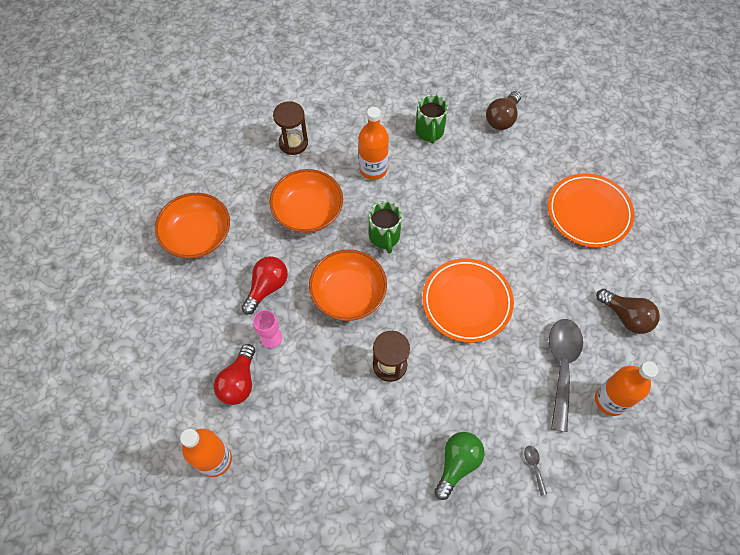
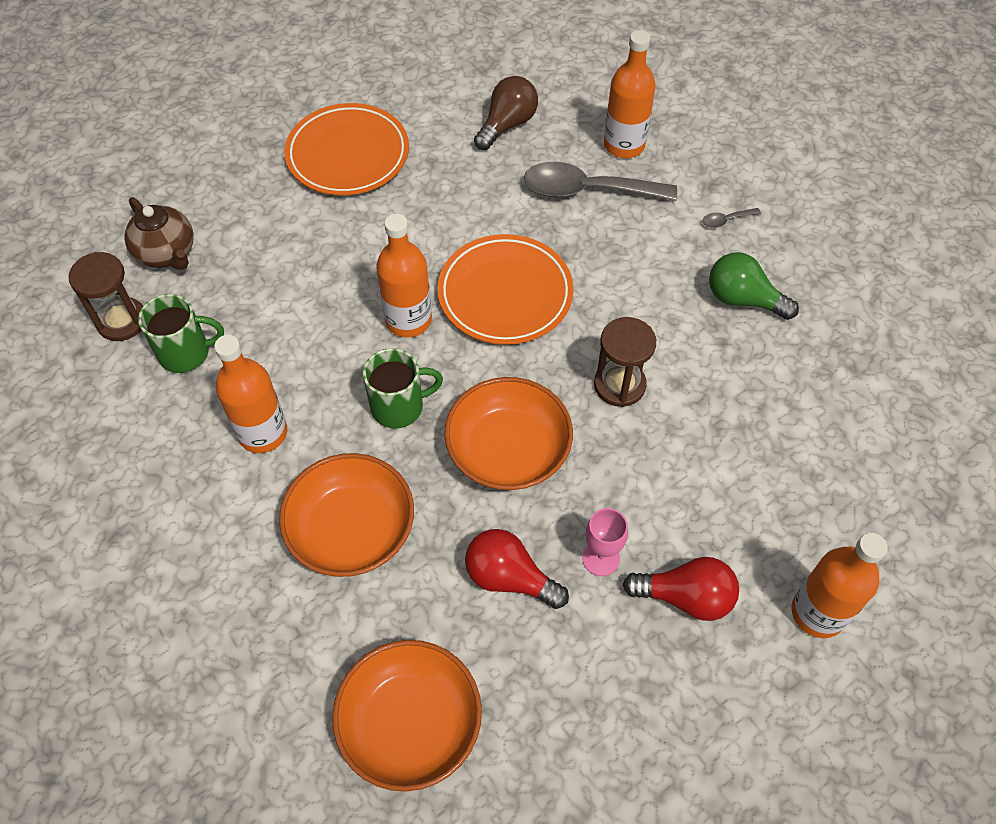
camera: 95 degrees left, 5 degrees down
brown hourglass [273,101,308,155] -> brown hourglass moved to [68,252,143,341]
brown light bulb [486,91,521,130] -> brown teapot [124,197,194,270]
none -> orange bottle [376,214,432,338]

